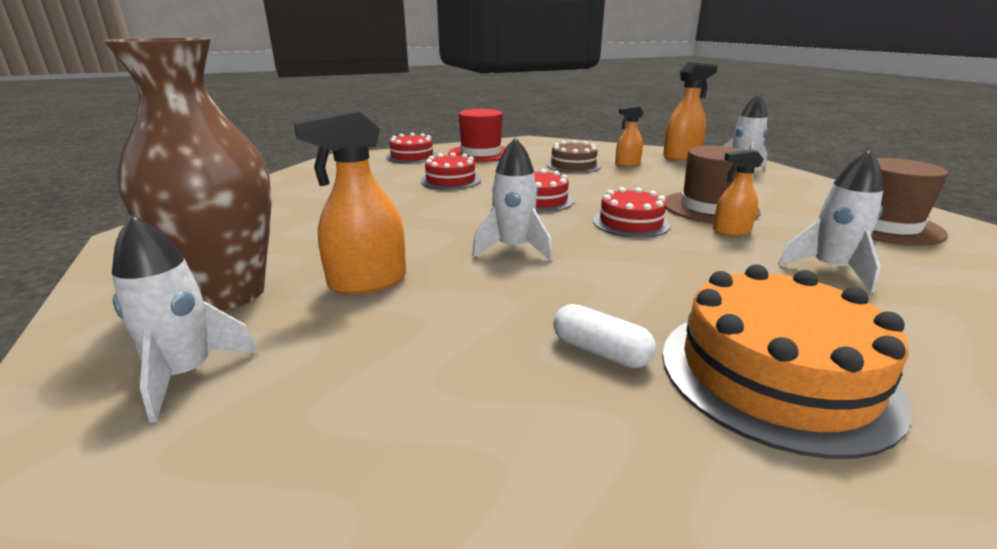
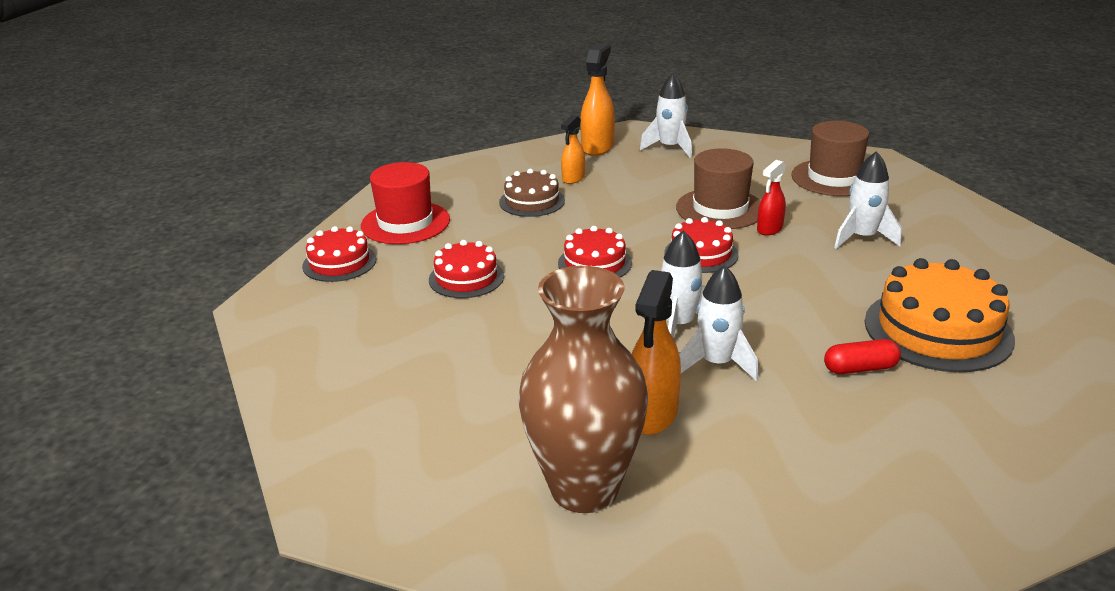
camera: 45 degrees left, 5 degrees up
white rocket [112,214,258,423] -> white rocket moved to [679,265,758,381]
white capsule [553,304,656,368] -> red capsule [824,339,901,374]
orange spray bottle [713,149,764,236] -> red spray bottle [757,160,786,236]

